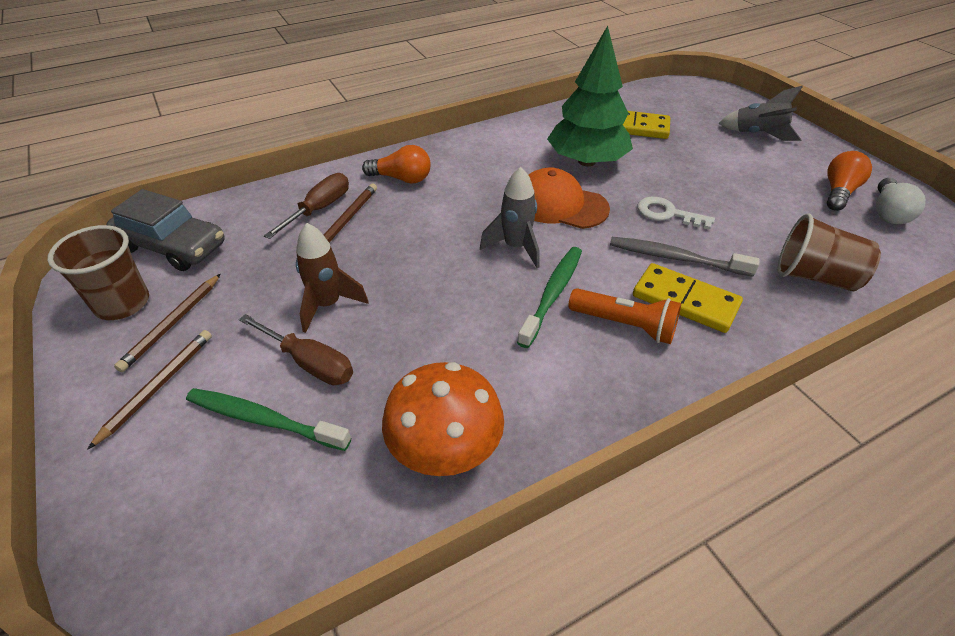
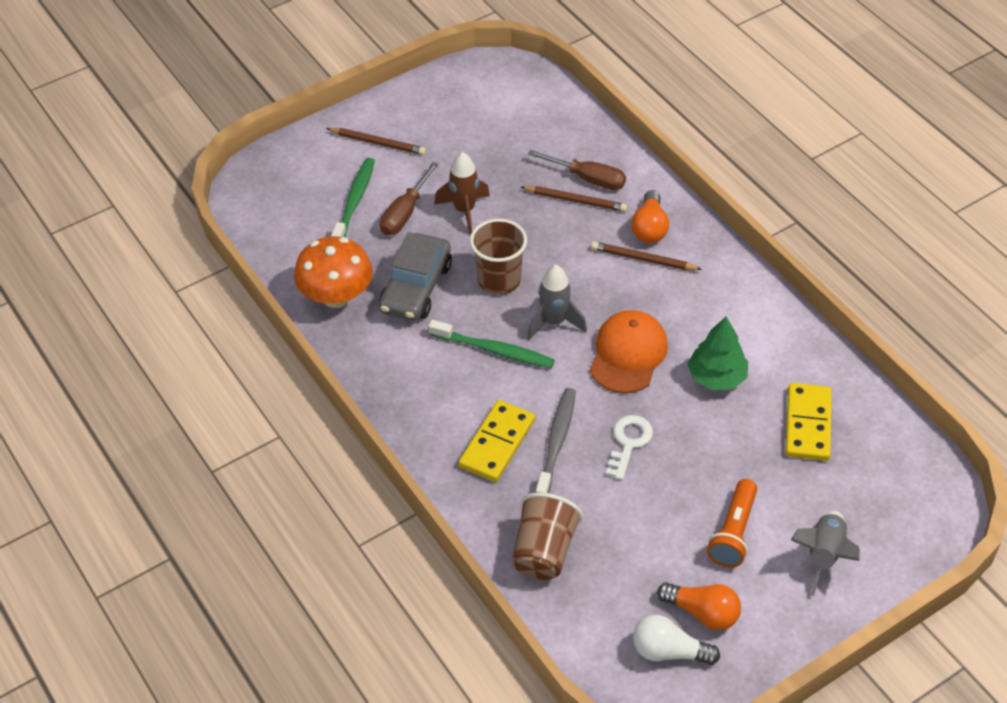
camera: 85 degrees right, 5 degrees up
brown cup [47,225,149,320] -> brown cup moved to [470,219,527,295]
grey car [106,189,225,271] -> grey car moved to [379,232,452,321]
brown pencil [114,274,221,372] -> brown pencil moved to [591,242,702,270]
green tree [547,26,633,166] -> green tree [687,316,748,390], size x0.64
orange flashlight [568,288,681,344] -> orange flashlight moved to [707,479,757,567]

